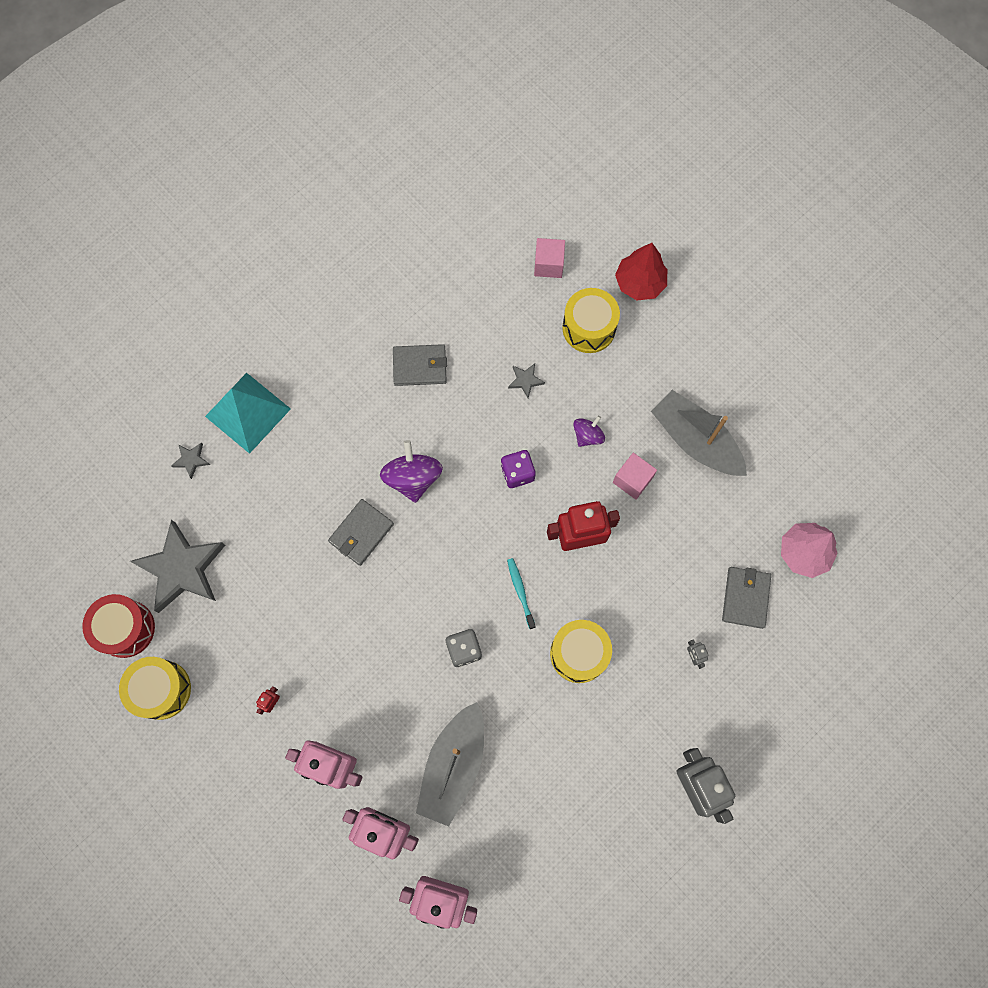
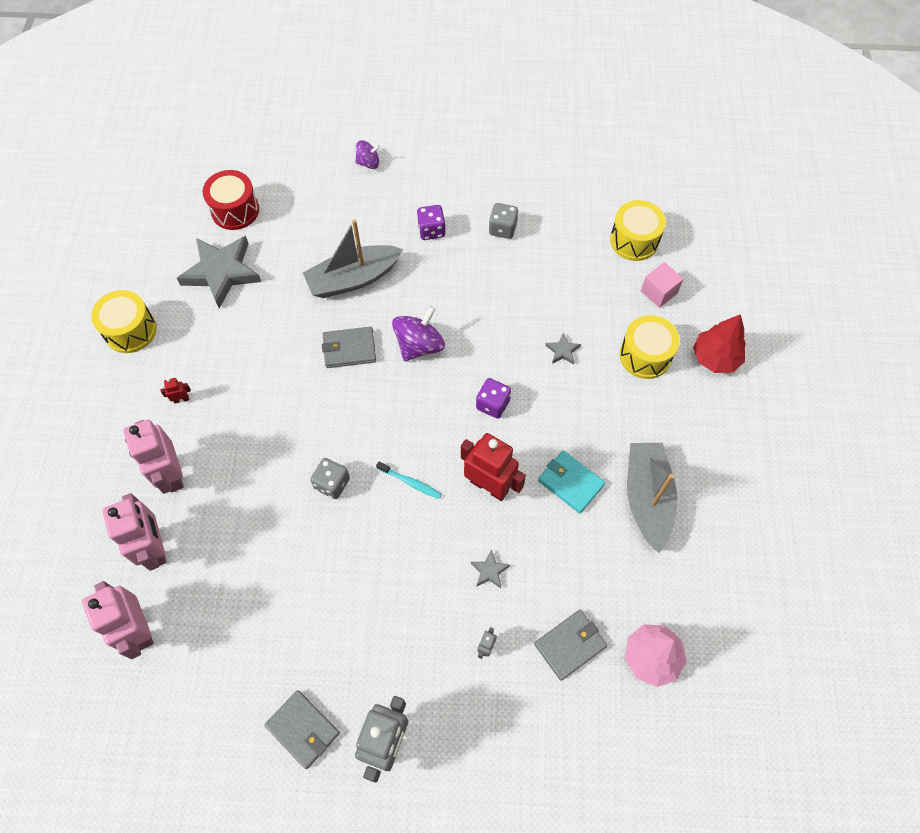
camera: 45 degrees right, 10 degrees down
red drum [82,594,155,658] -> red drum moved to [203,170,259,230]
grey star [171,443,210,479] -> grey star moved to [471,550,510,588]
turquoise pyramid [205,373,291,454] -> none
grey wallet [393,344,447,386] -> grey wallet moved to [264,690,340,769]
grey boat [416,702,484,827] -> grey boat moved to [303,219,403,298]
turquoise toothbrush [507,558,536,629] -> turquoise toothbrush turned 90 degrees clockwise [376,462,442,499]
yellow drum [550,620,612,683] -> yellow drum moved to [610,200,666,261]
purple spinning top [573,416,605,447] -> purple spinning top moved to [356,140,380,169]
pink cube [613,453,657,500] -> turquoise wallet [538,450,605,514]
none -> purple dice [417,205,445,240]
none -> grey dice [489,203,518,239]

